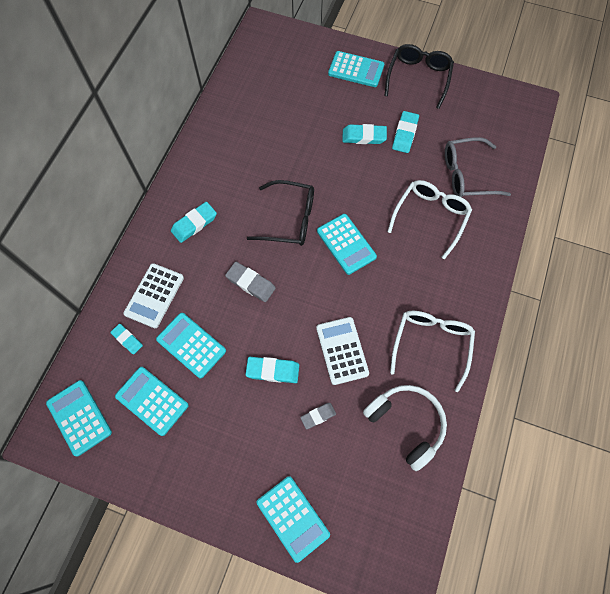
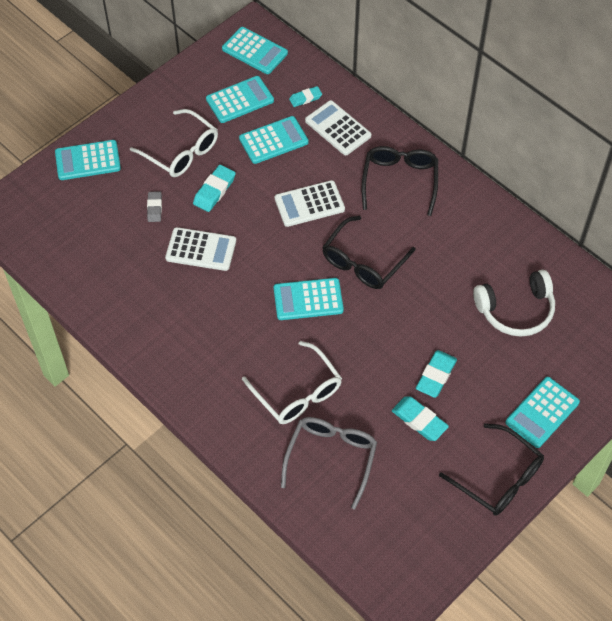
camera: 115 degrees right, 10 degrees down
turquoise calculator [46,380,112,456] -> turquoise calculator turned 45 degrees clockwise [222,27,288,74]
turquoise eraser [171,202,217,243] -> black glasses [362,146,438,216]
grey eraser [225,262,276,302] -> white calculator [275,180,345,227]
white headphones [363,385,447,471] -> white headphones moved to [473,270,555,337]
white glasses [390,311,475,392] -> white glasses moved to [130,109,218,177]

